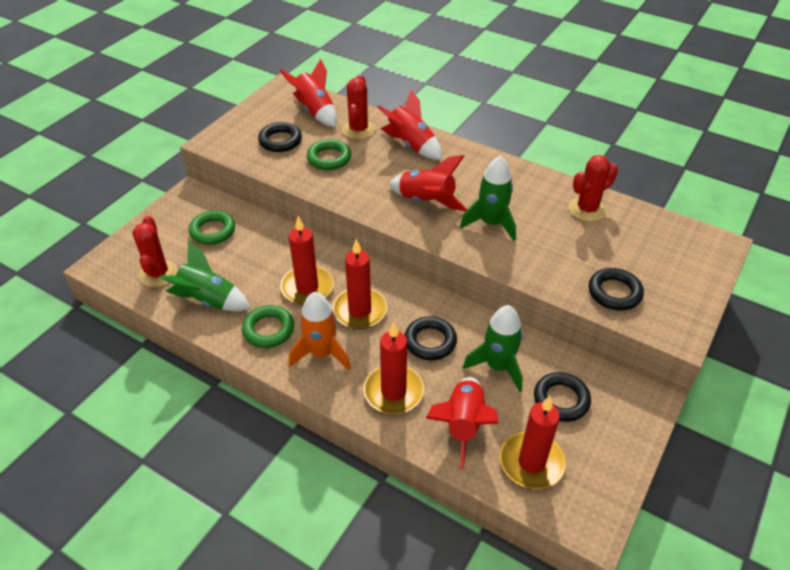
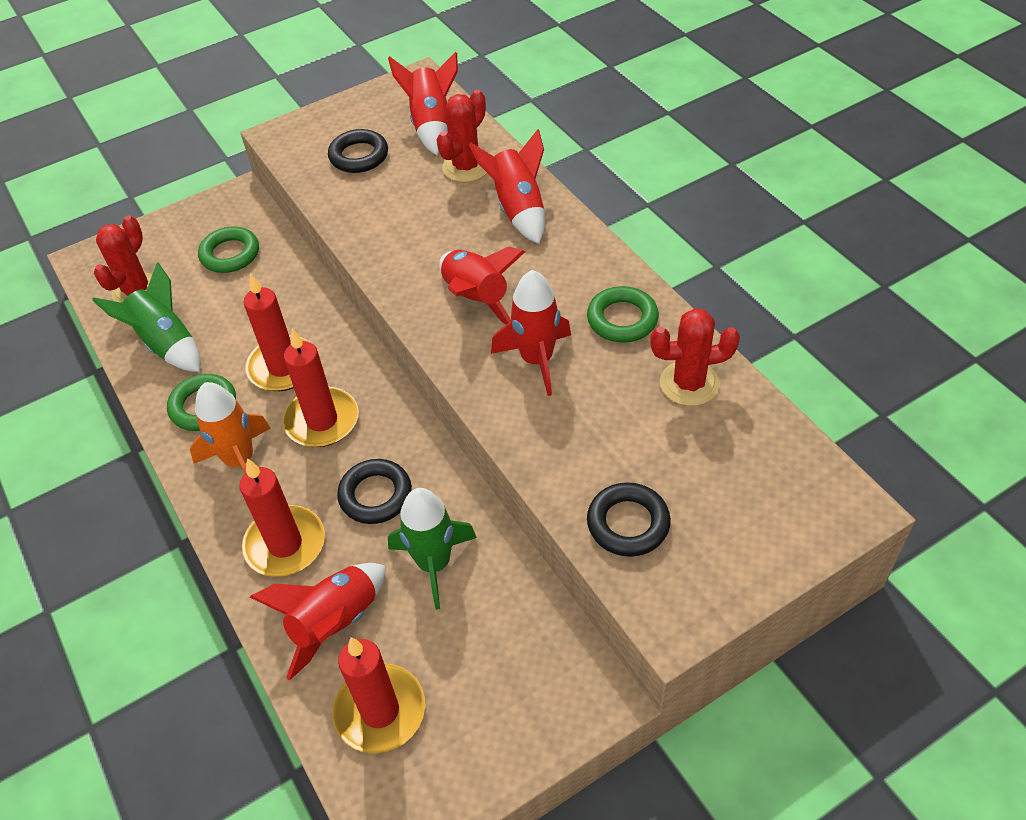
camera: 30 degrees right, 5 degrees up
green ring [307,139,351,170] -> green ring moved to [587,286,659,342]
green rocket [460,156,516,241] -> red rocket [491,270,571,396]
black ring [534,372,591,422] -> none

